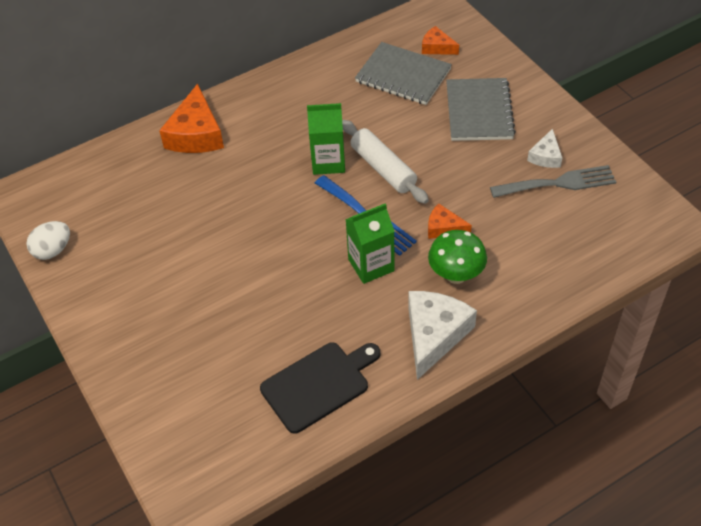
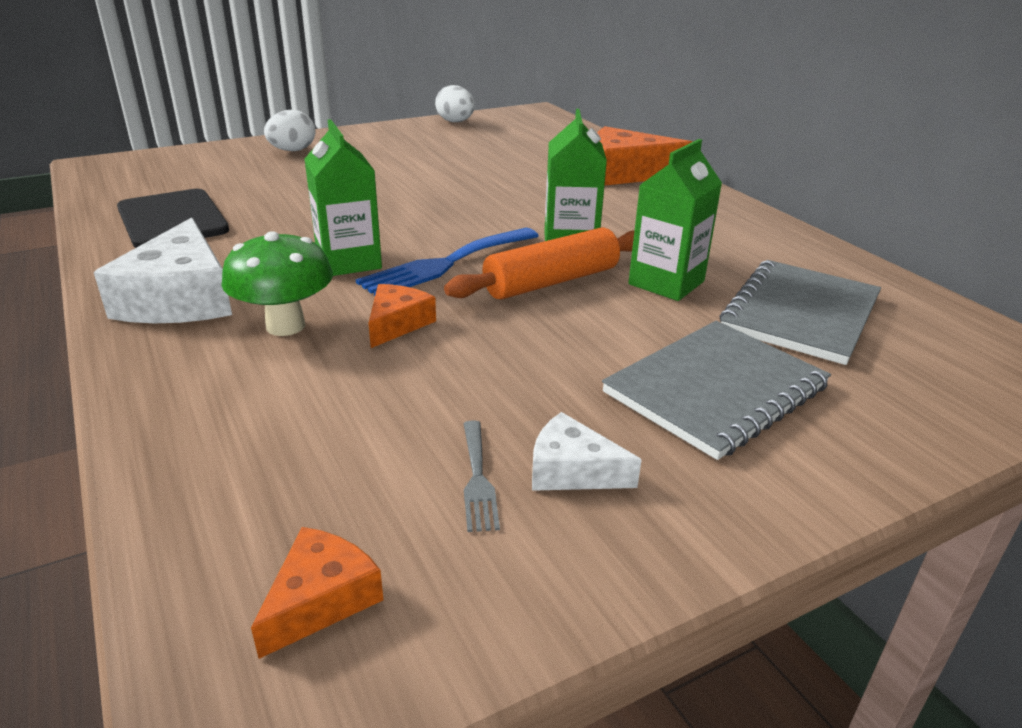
camera: 90 degrees right, 20 degrees down
white rolling pin [342,120,429,204] -> orange rolling pin [444,227,634,299]
white cheese [408,291,477,380] -> white cheese turned 60 degrees clockwise [94,218,232,323]
orange cheese [422,26,459,55] -> orange cheese moved to [251,527,383,659]
grey notebook [446,78,516,141] -> grey notebook turned 45 degrees counterclockwise [602,321,831,460]
grey fork [490,165,616,198] -> grey fork [464,420,500,532], size x0.51
none -> white egg [264,110,315,151]
none -> green carton [628,139,722,301]

